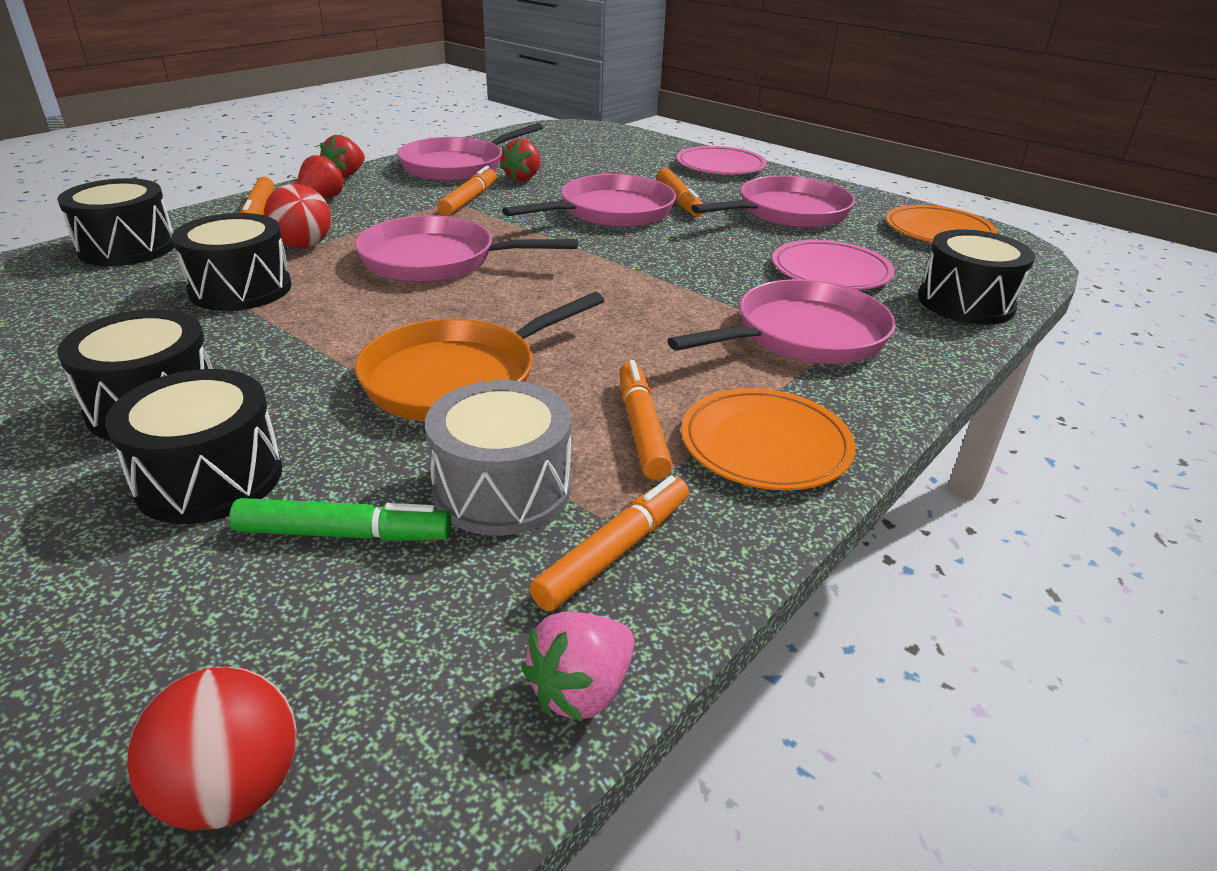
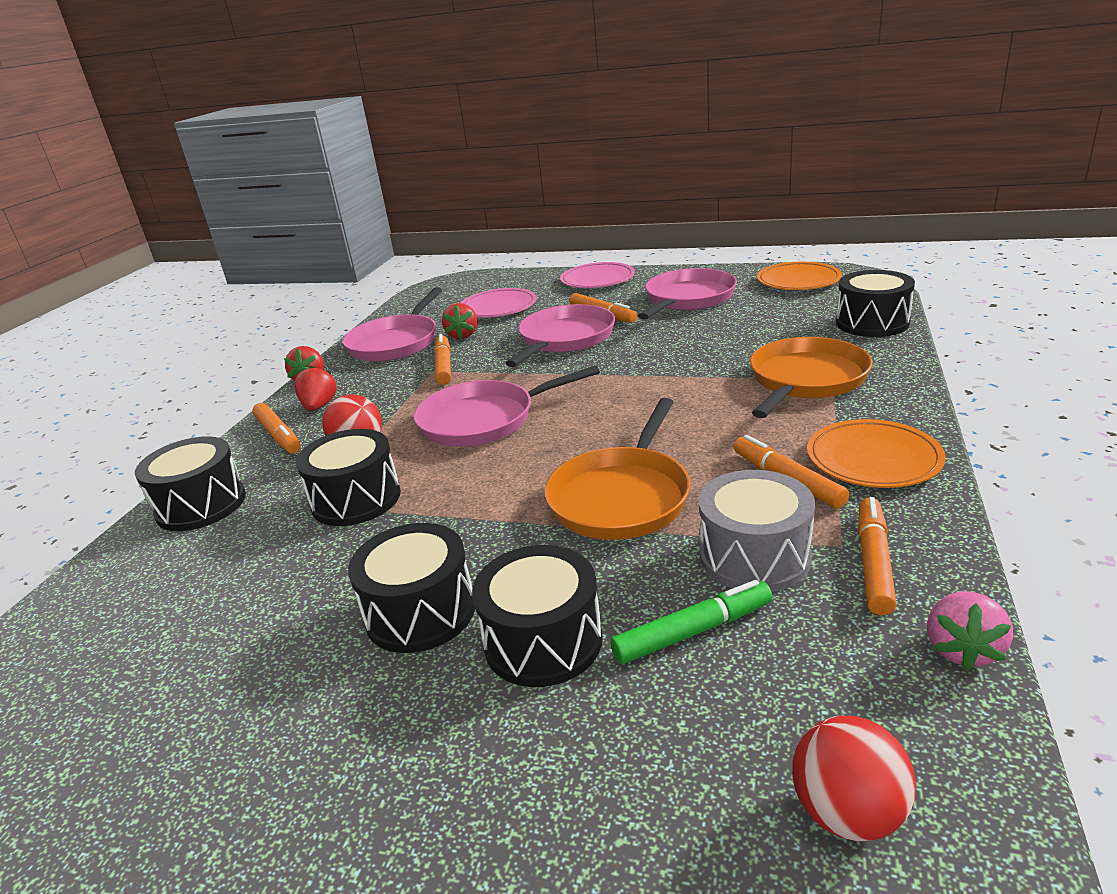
camera: 20 degrees left, 5 degrees down
pink pan [668,279,896,364] -> orange pan [750,337,872,418]
pink plate [772,240,895,290] -> pink plate moved to [461,288,537,318]

